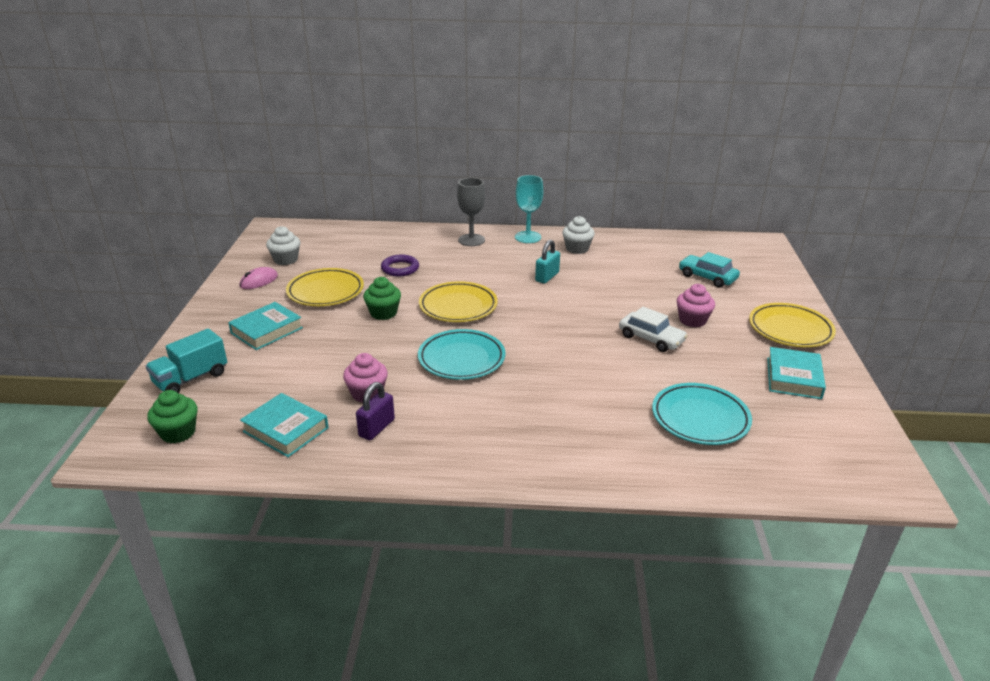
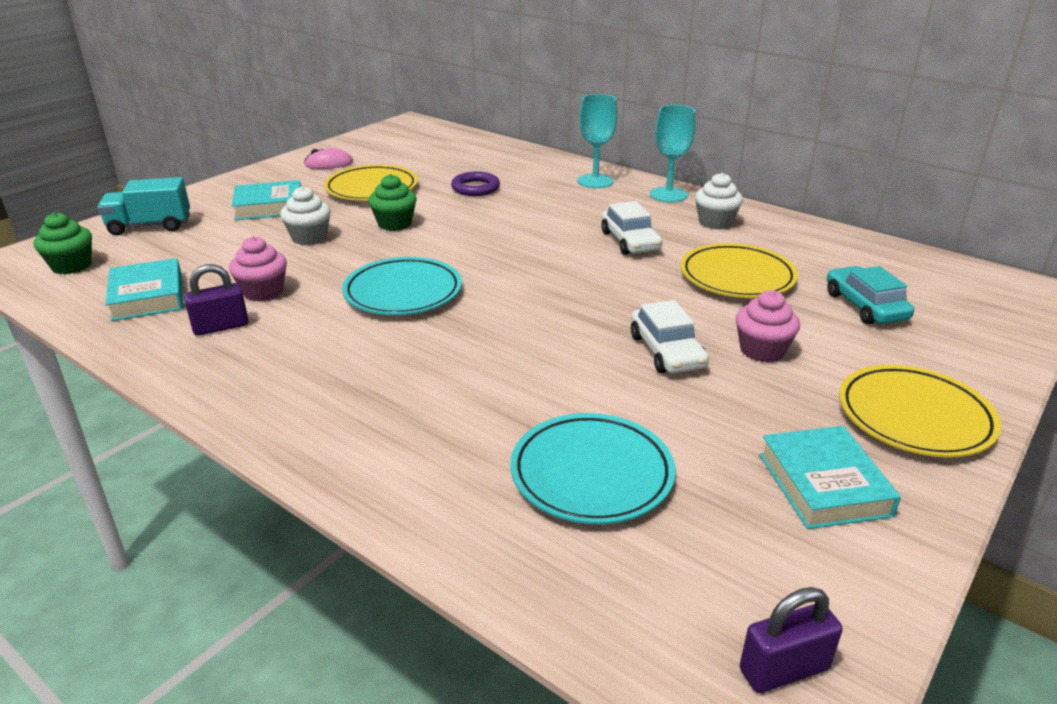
camera: 35 degrees right, 0 degrees up
white cupcake [266,226,300,265] -> white cupcake moved to [280,186,331,245]
yellow plate [419,281,498,322] -> yellow plate moved to [681,243,798,298]
grey goblet [457,178,485,246] -> turquoise goblet [577,94,618,188]
turquoise padlock [535,240,560,284] -> white car [601,201,663,255]
turquoise book [767,347,826,399] -> turquoise book turned 60 degrees counterclockwise [759,426,901,529]
none -> purple padlock [740,587,843,693]

